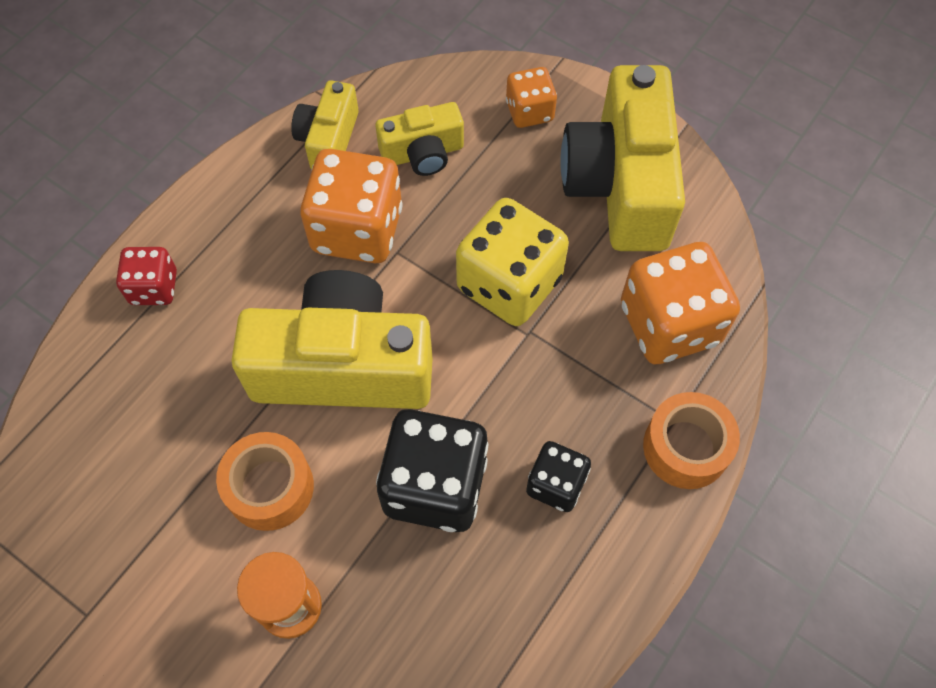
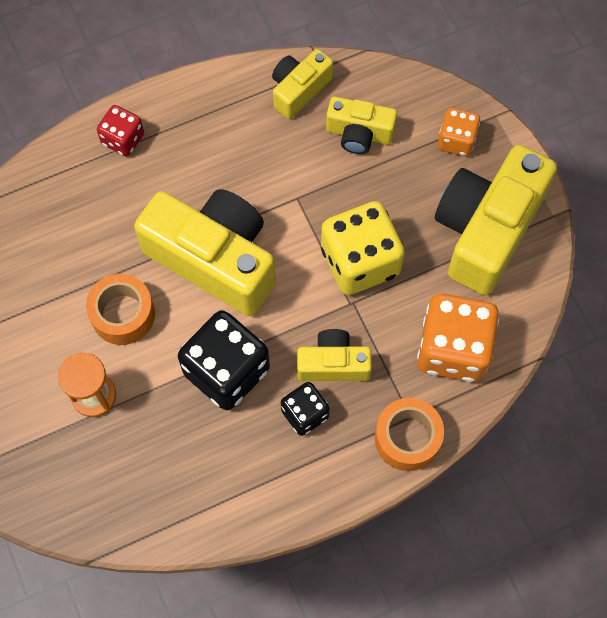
camera: 30 degrees right, 5 degrees up
orange dice [300,149,402,263] -> none
none -> yellow camera [297,329,372,381]

